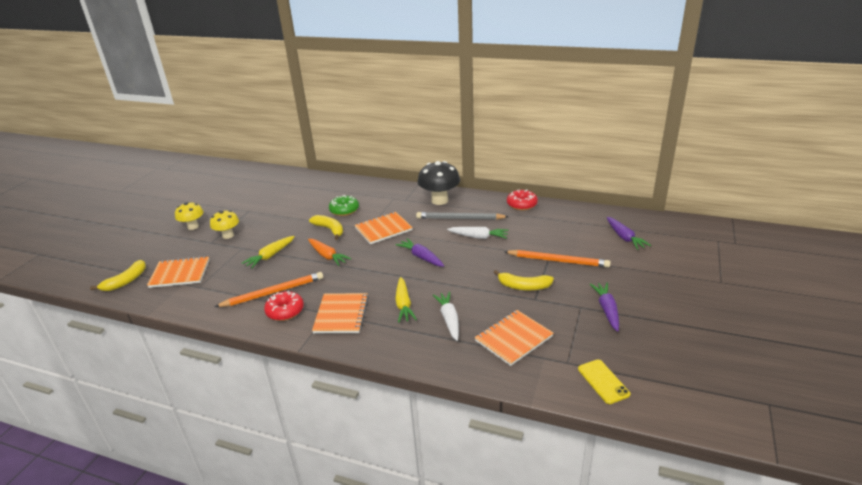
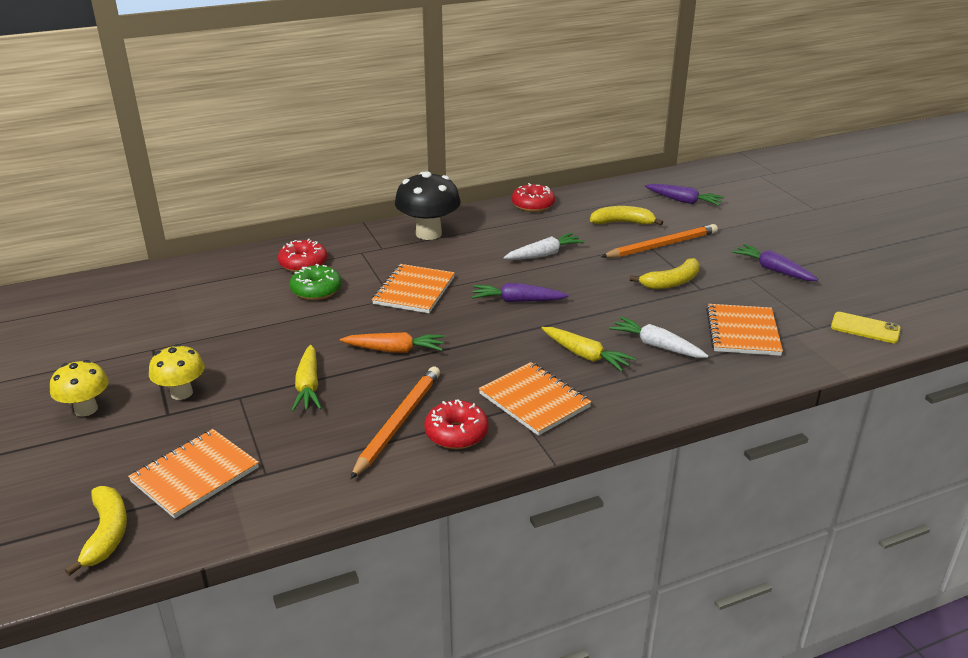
camera: 45 degrees left, 0 degrees up
yellow banana [309,215,343,240] -> yellow banana moved to [590,206,663,226]
grey pencil [416,212,509,220] -> none
none -> red donut [278,239,327,272]

